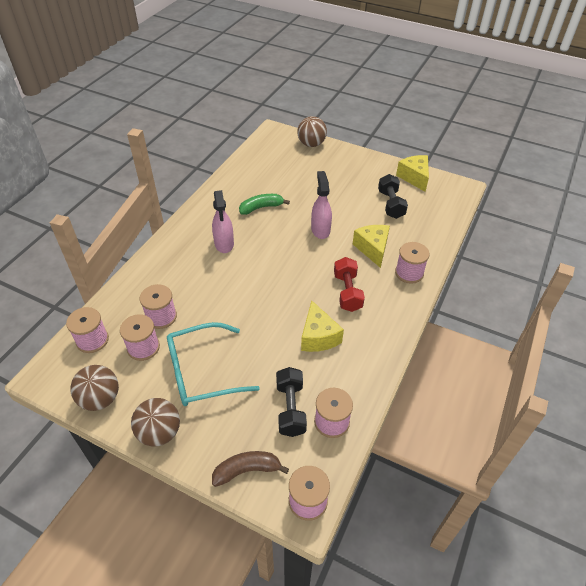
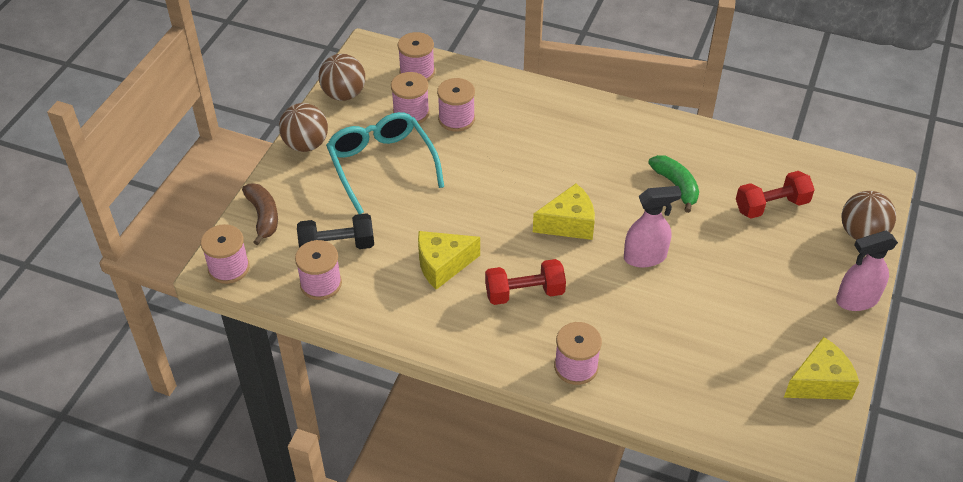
camera: 85 degrees right, 0 degrees up
pink spray bottle [212,190,234,253] -> pink spray bottle moved to [836,231,898,311]
yellow cheese [353,225,390,268] -> yellow cheese moved to [533,183,595,240]
black dumbbell [378,174,408,219] -> none
none -> red dumbbell [736,171,815,219]

